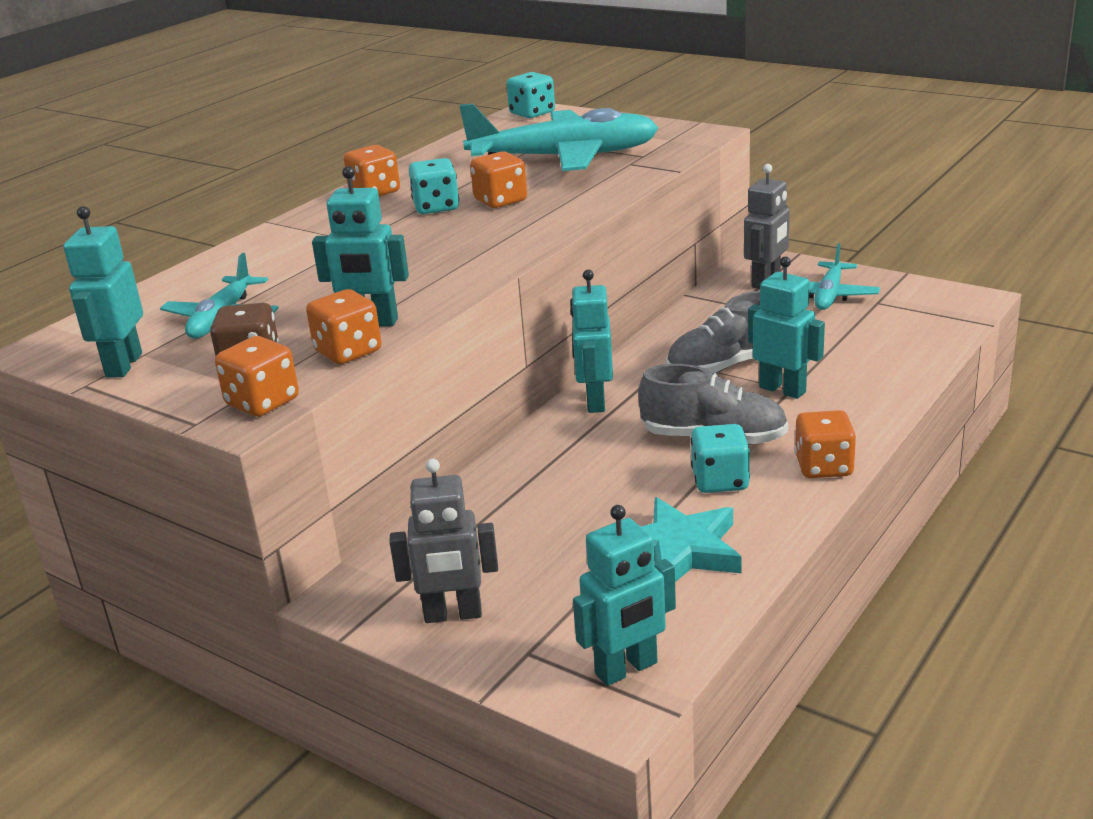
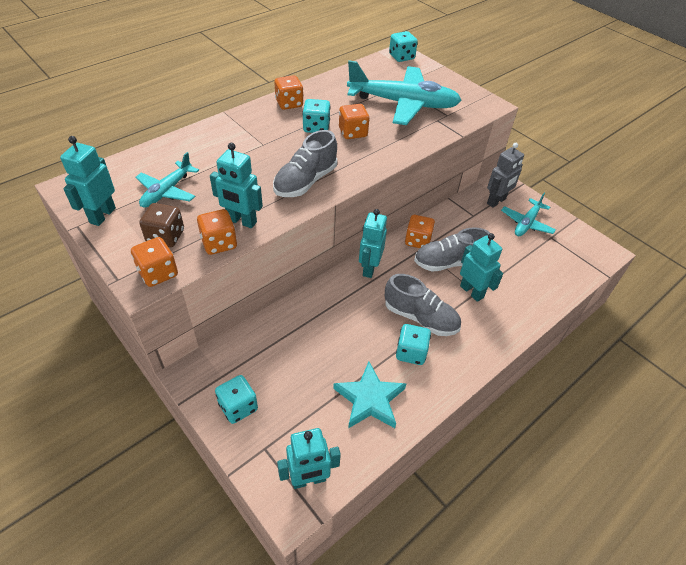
camera: 10 degrees right, 20 degrees up
grey robot [389,459,498,623] -> turquoise dice [215,375,258,424]
orange dice [795,410,856,478] -> orange dice moved to [405,215,435,248]
none -> grey shoe [273,130,337,197]

